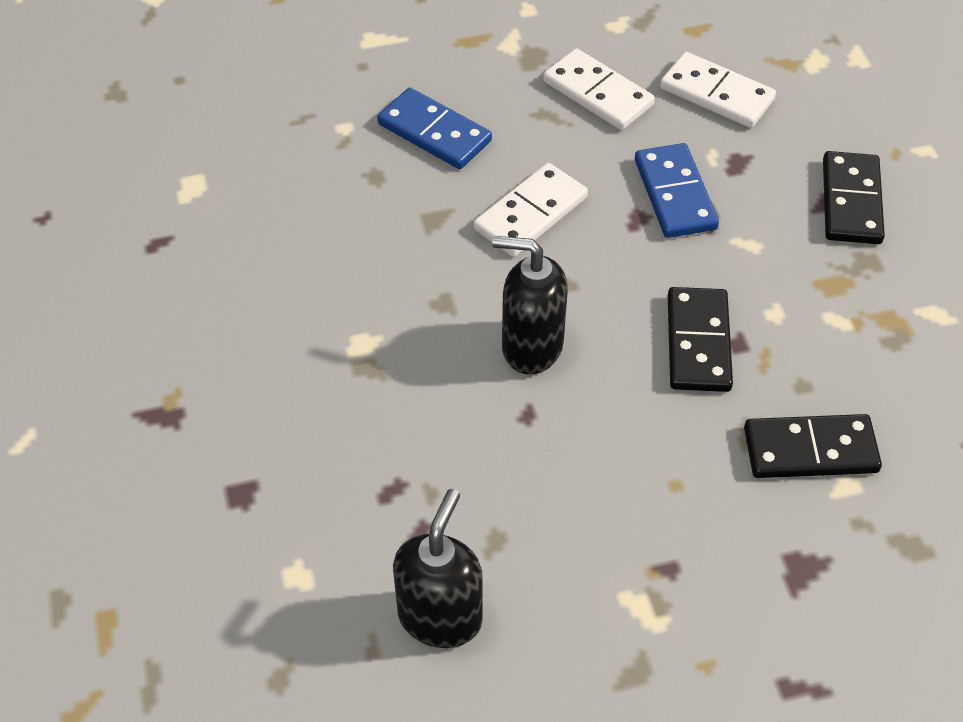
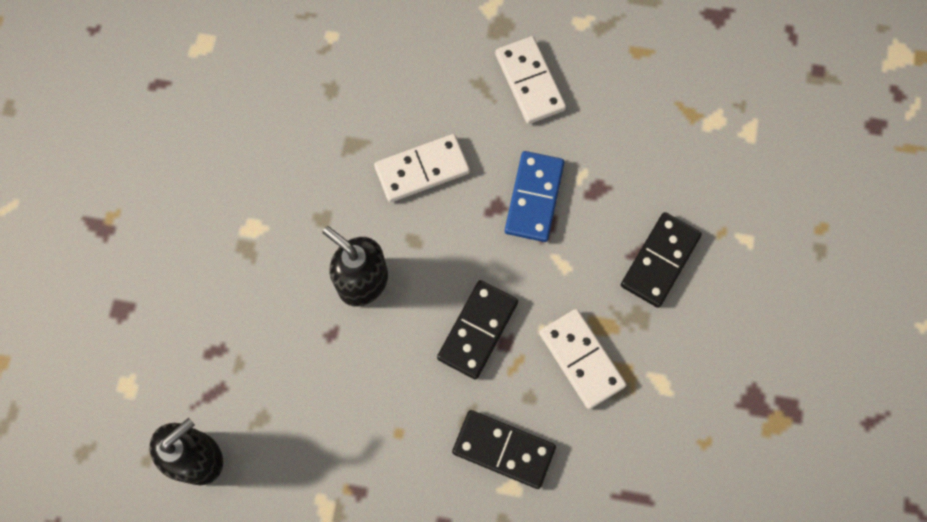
camera: 25 degrees right, 20 degrees up
blue domino [377,88,492,169] -> none
white domino [660,52,776,128] -> white domino moved to [539,309,627,409]

